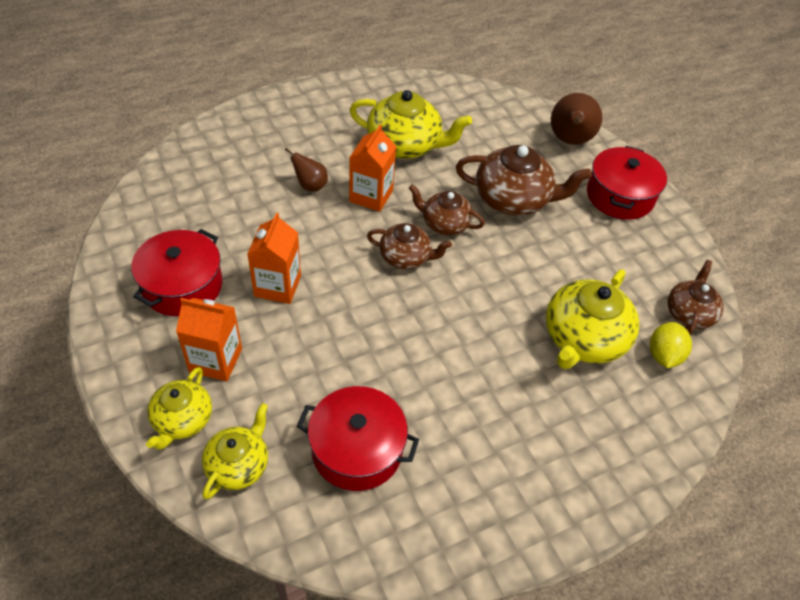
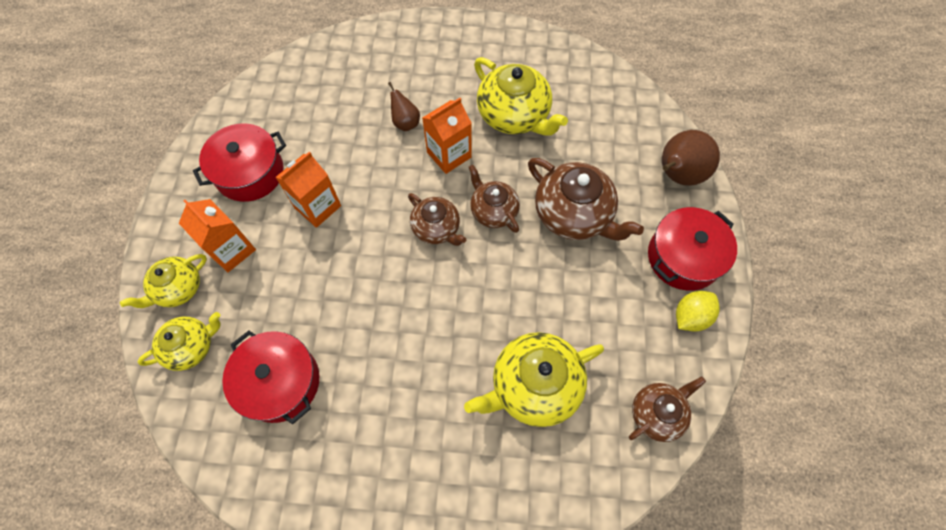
camera: 35 degrees right, 15 degrees up
yellow lemon [650,322,692,368] -> yellow lemon moved to [676,291,720,332]

